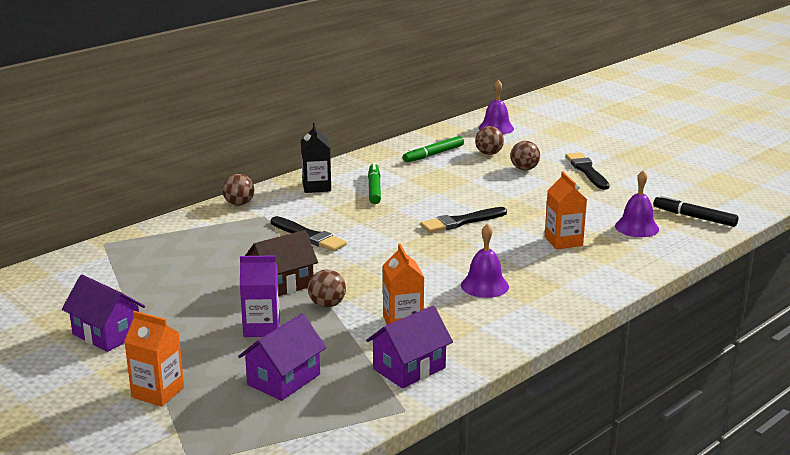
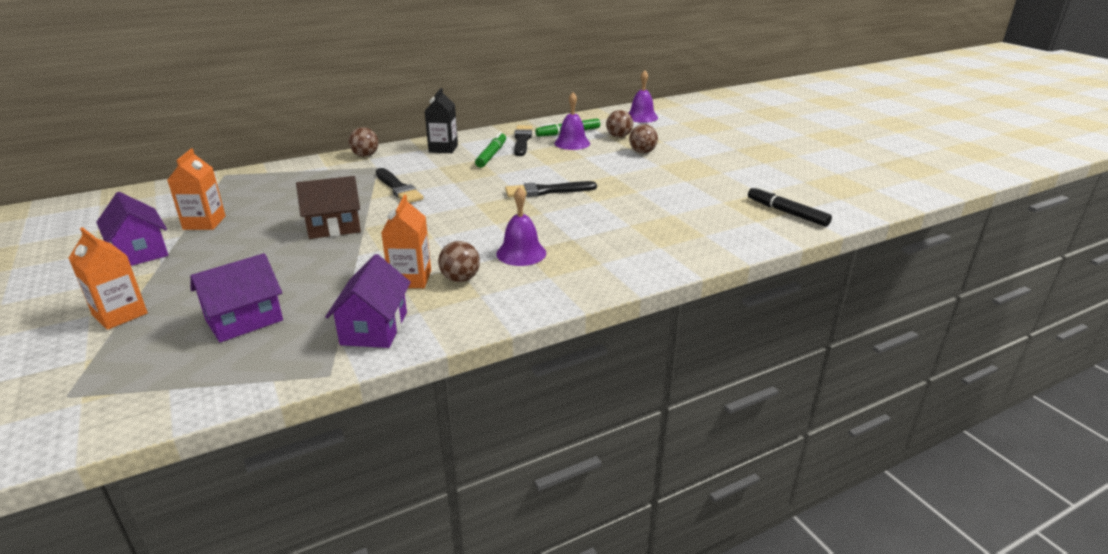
camera: 15 degrees right, 5 degrees up
purple carton [240,255,280,337] -> none
brown ball [308,269,346,308] -> brown ball moved to [438,241,480,282]
purple house [366,306,453,388] -> purple house turned 60 degrees counterclockwise [325,254,411,348]
orange carton [545,171,587,249] -> orange carton moved to [167,149,226,230]
black brush [565,152,610,190] -> black brush moved to [514,125,532,156]
purple bell [615,170,659,237] -> purple bell moved to [554,92,590,150]

